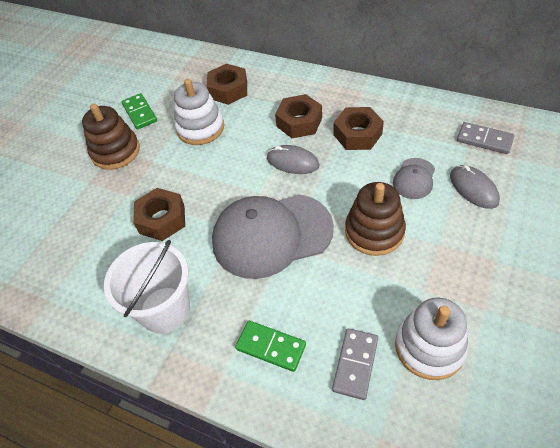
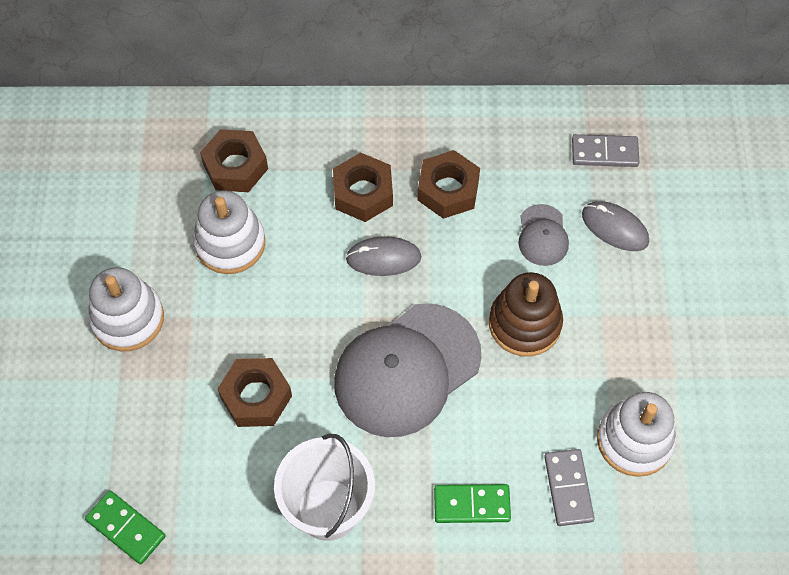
camera: 30 degrees left, 10 degrees up
brown stacking toy [82,104,140,170] -> white stacking toy [88,267,164,351]
green domino [122,93,157,130] -> green domino moved to [85,491,166,565]

